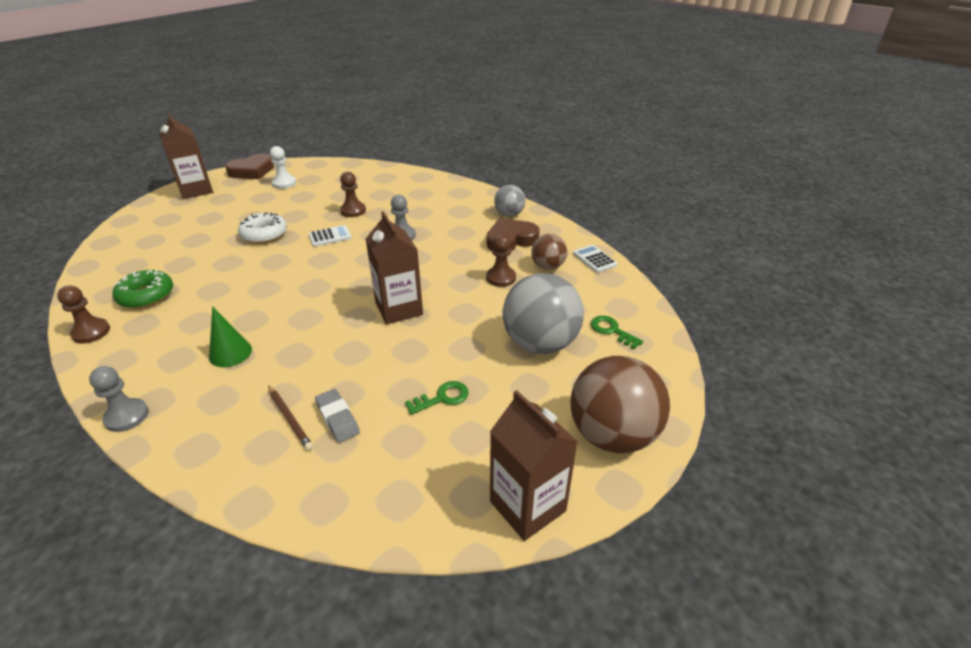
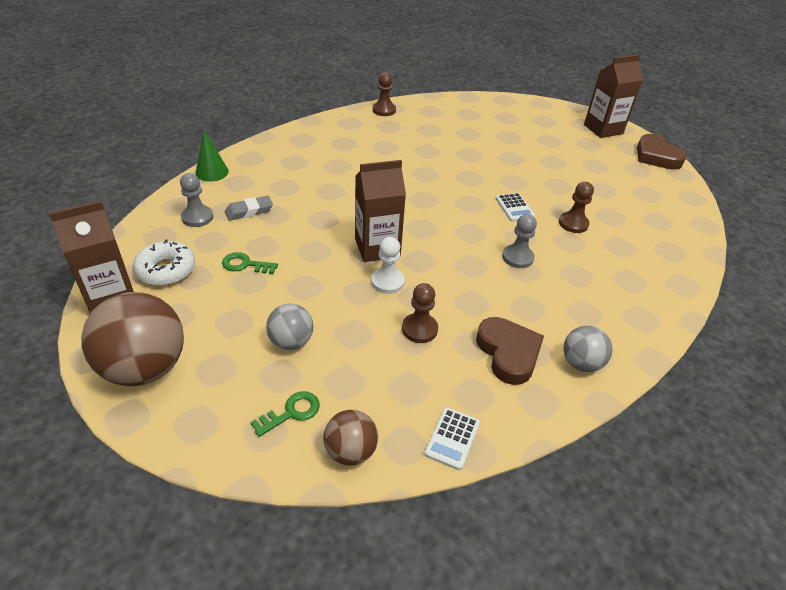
camera: 95 degrees right, 5 degrees up
grey pawn [89,366,149,432] -> grey pawn moved to [180,173,213,227]
green donut [112,270,173,309] -> none
green cone [209,306,252,367] -> green cone moved to [195,130,229,182]
white donut [238,212,287,244] -> white donut moved to [133,239,195,286]
brown pencil [268,385,313,451] -> none
white pawn [270,146,296,189] -> white pawn moved to [371,237,405,294]
green key [405,381,468,415] -> green key turned 120 degrees clockwise [222,252,278,274]
grey ball [503,273,584,354] -> grey ball [266,303,313,350], size x0.54
brown ball [531,234,567,270] -> brown ball moved to [324,410,378,465]
white calculator [573,245,618,273] -> white calculator turned 135 degrees clockwise [424,408,480,470]

